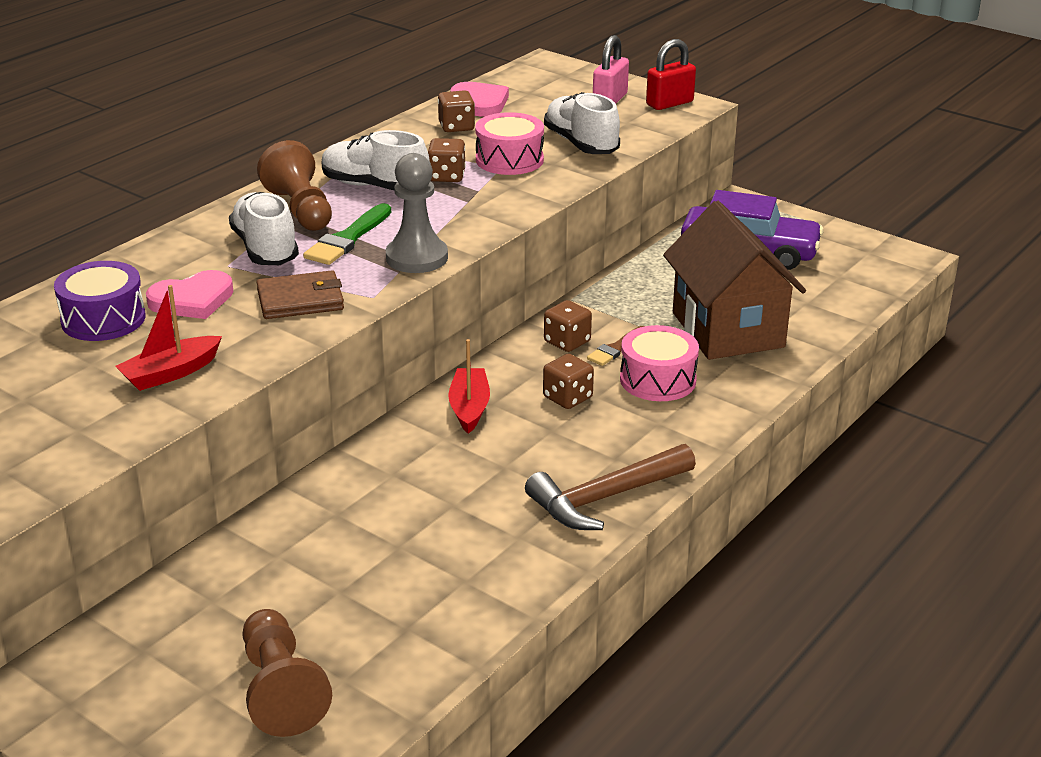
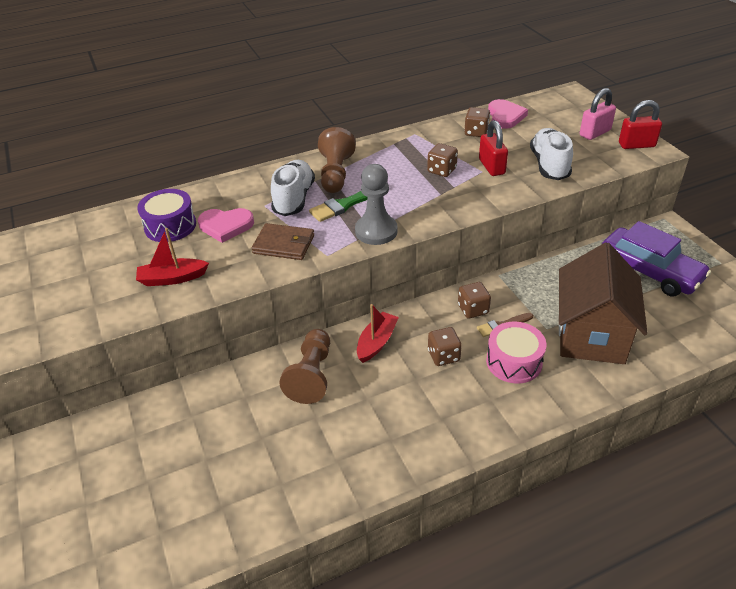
camera: 30 degrees right, 10 degrees up
brown pawn [242,609,332,737] -> brown pawn moved to [279,329,330,404]
white shoe [321,130,430,190] -> none
pink drum [475,112,544,175] -> red padlock [479,120,508,176]
brown hammer [525,444,696,530] -> none

